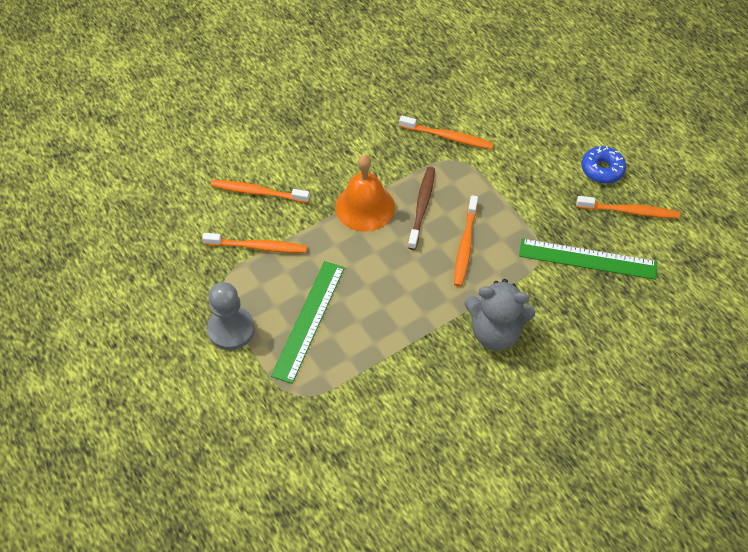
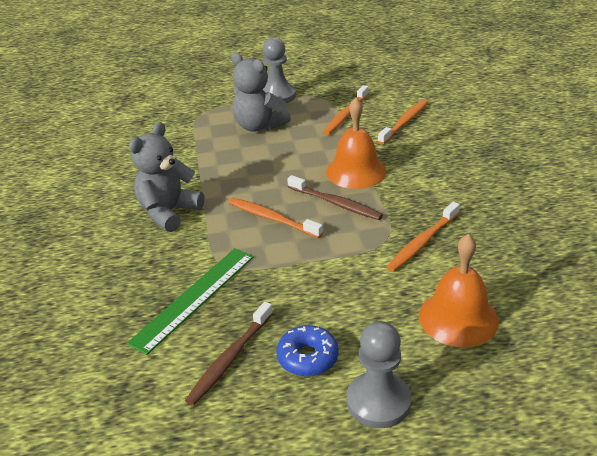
camera: 115 degrees right, 20 degrees down
green ruler [271,261,345,384] -> grey teddy bear [231,53,291,132]
orange toothbrush [576,196,680,219] -> brown toothbrush [185,302,273,406]
none -> grey pawn [347,321,411,428]
none -> orange bell [419,234,499,347]

